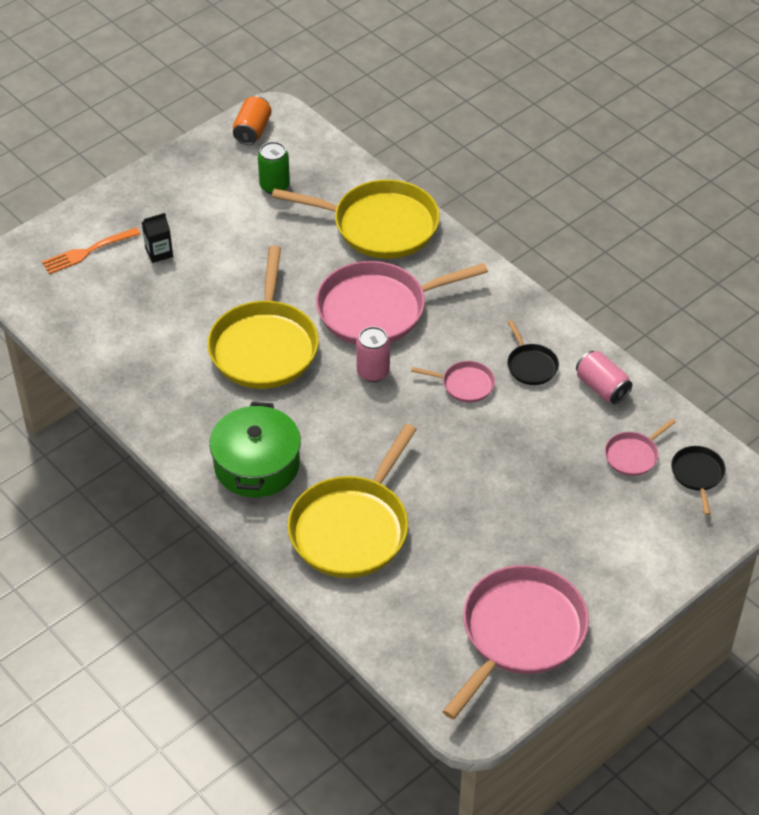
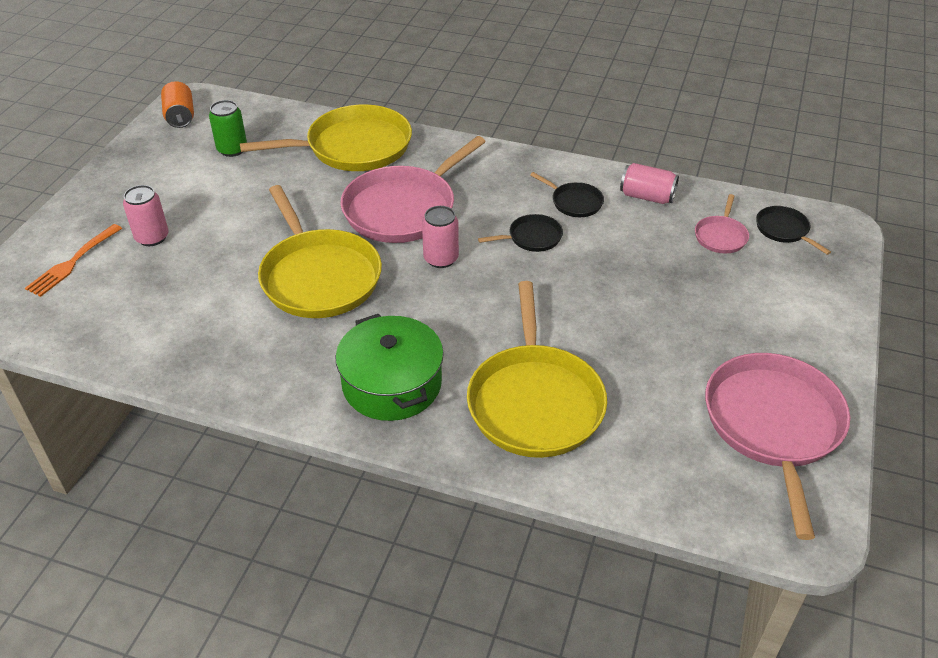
camera: 30 degrees left, 5 degrees down
black carton [142,213,173,263] -> pink can [123,185,169,246]
pink pan [411,361,495,403] -> black pan [478,214,563,252]

